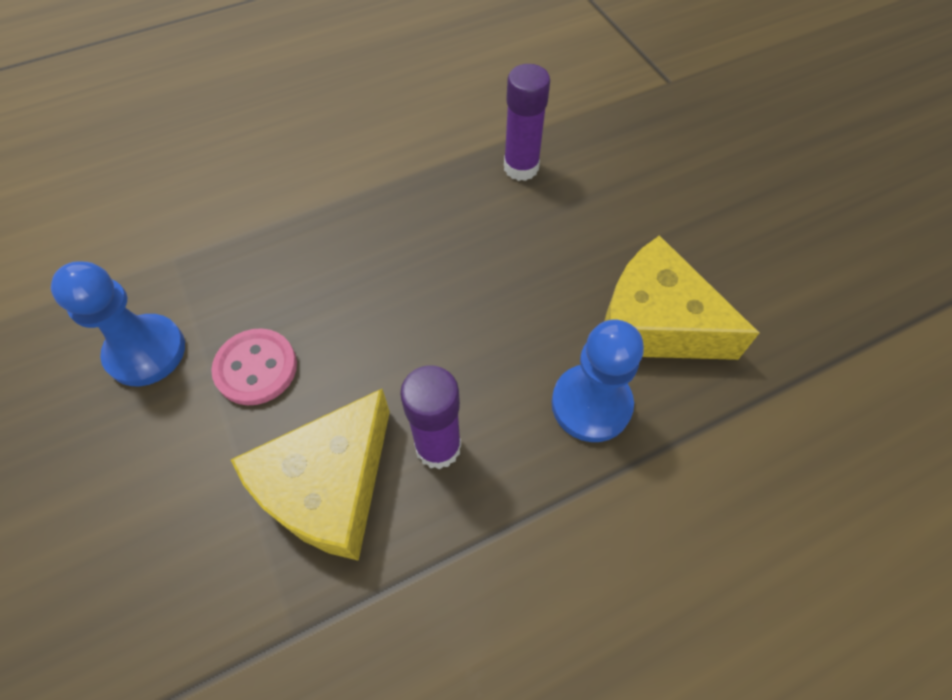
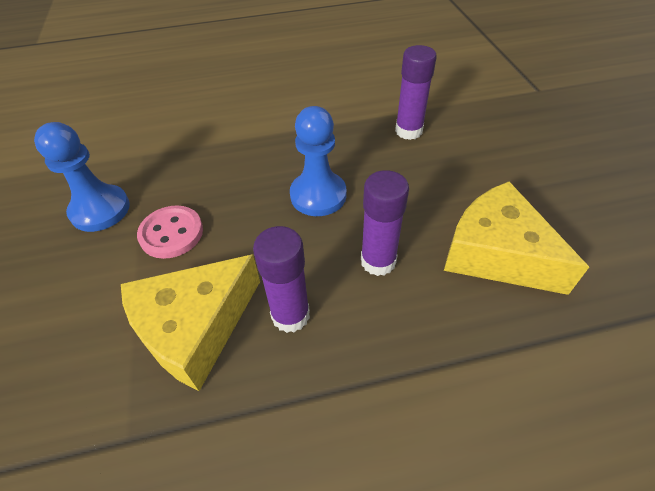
camera: 15 degrees right, 10 degrees down
blue pawn [551,320,644,442] -> blue pawn moved to [290,106,347,216]
none -> purple glue stick [361,170,409,276]

